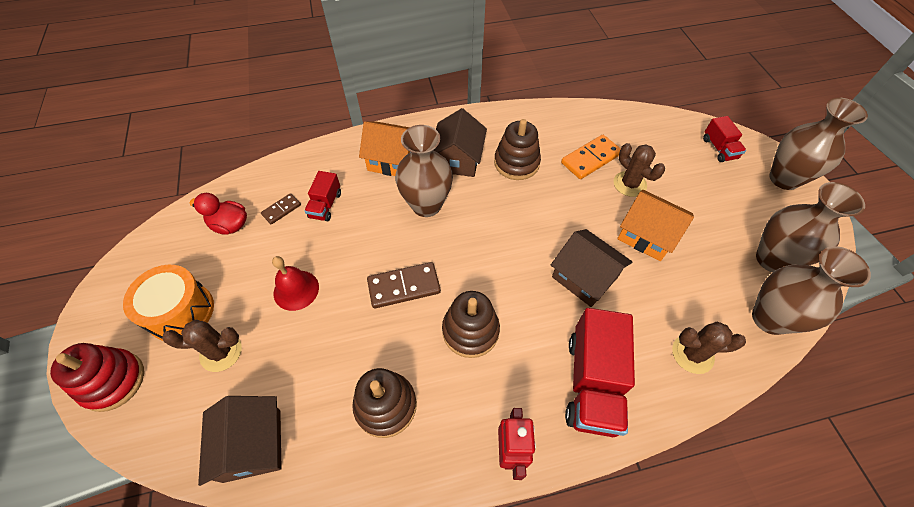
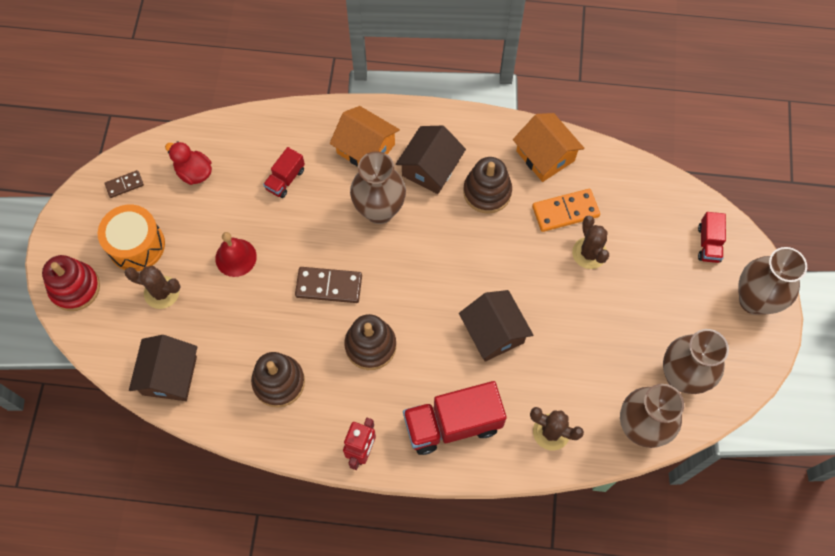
camera: 20 degrees right, 10 degrees up
brown domino [261,193,301,225] -> brown domino moved to [105,170,144,198]
red truck [565,308,635,437] -> red truck turned 45 degrees clockwise [403,381,507,455]
orange house [617,190,694,261] -> orange house moved to [513,113,584,182]

